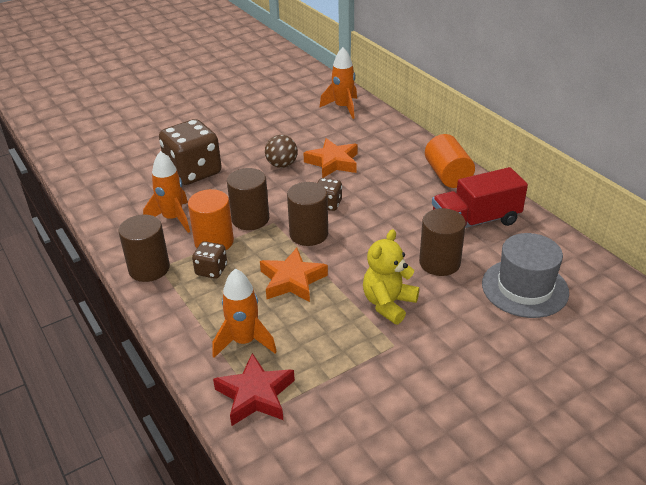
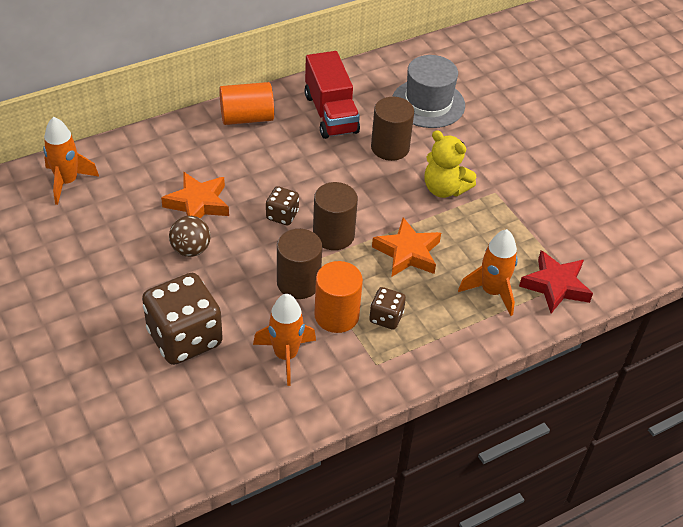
camera: 90 degrees left, 10 degrees up
brown cylinder [118,215,170,282] -> none

